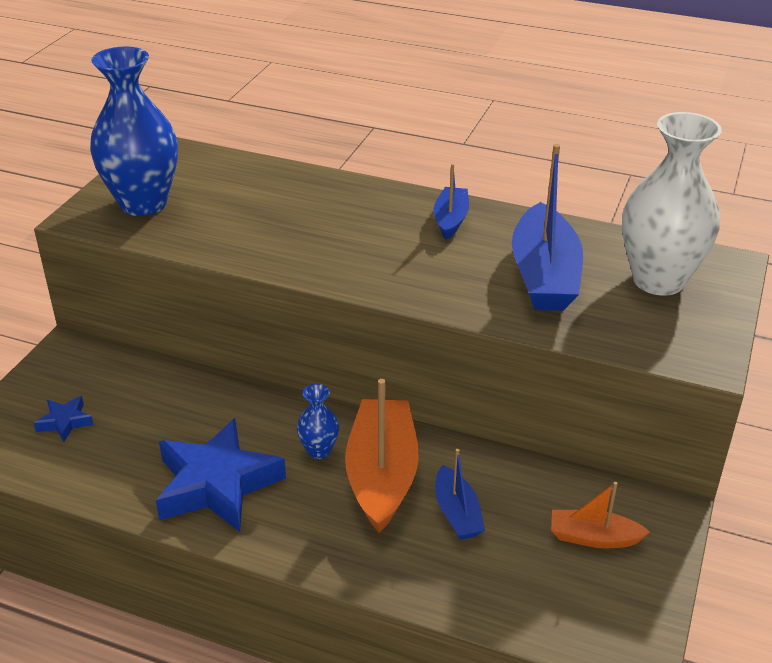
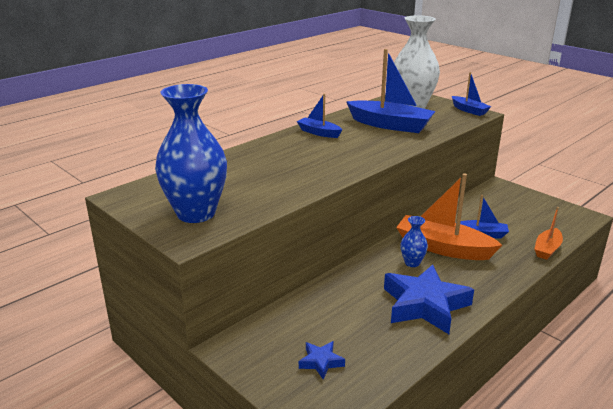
camera: 65 degrees left, 10 degrees down
orange boat [551,482,650,548] -> orange boat moved to [534,207,563,260]
none -> blue boat [452,72,491,116]

